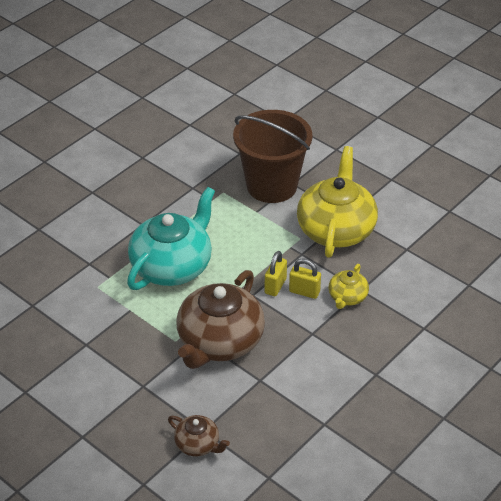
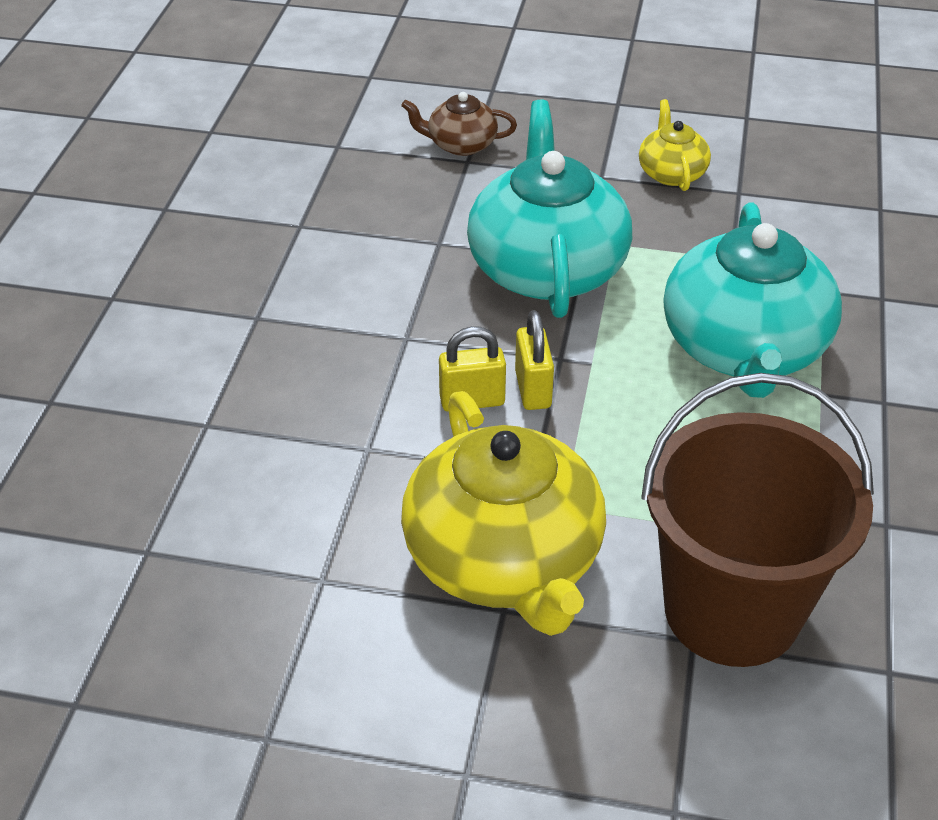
camera: 150 degrees right, 0 degrees up
brown teapot [176,270,265,369] -> turquoise teapot [467,100,632,318]
yellow teapot [329,264,369,309] -> yellow teapot moved to [639,99,711,191]

